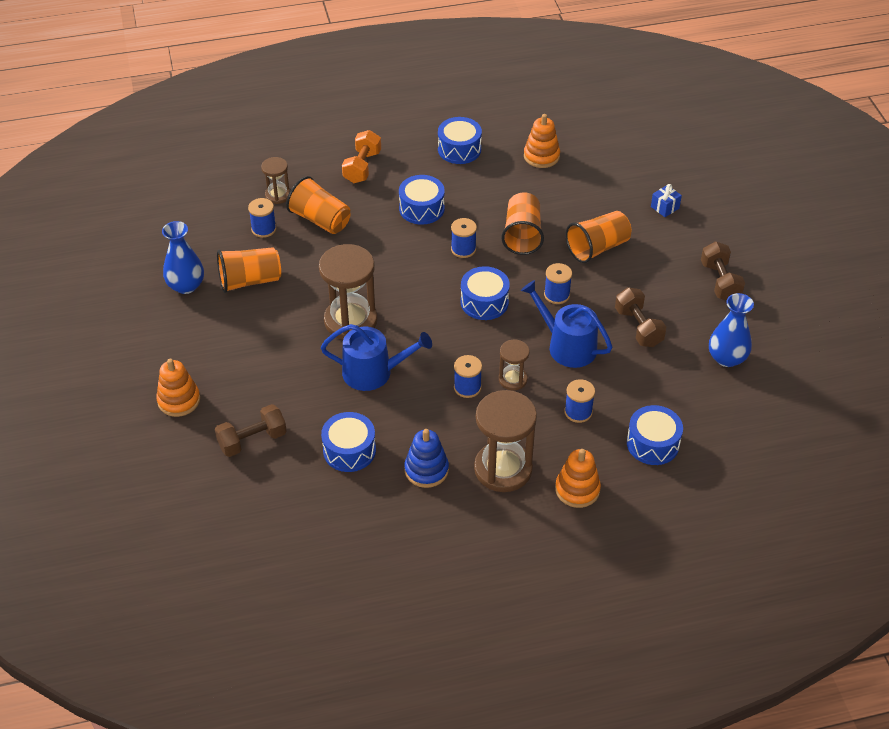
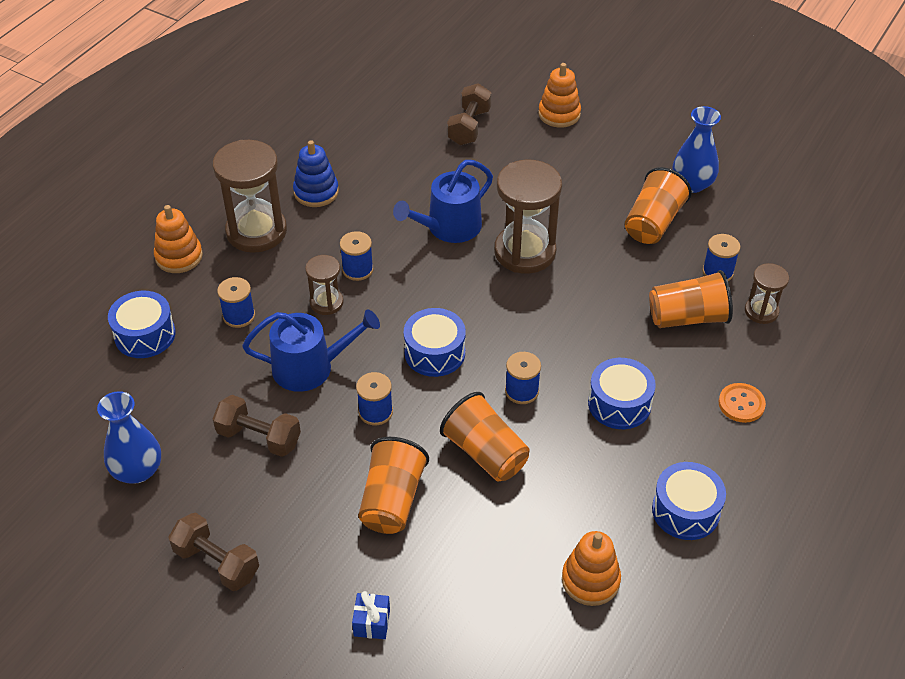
camera: 135 degrees right, 0 degrees up
blue drum [321,412,376,472] -> none
orange dumbbell [342,130,381,183] -> orange button [719,383,766,423]

